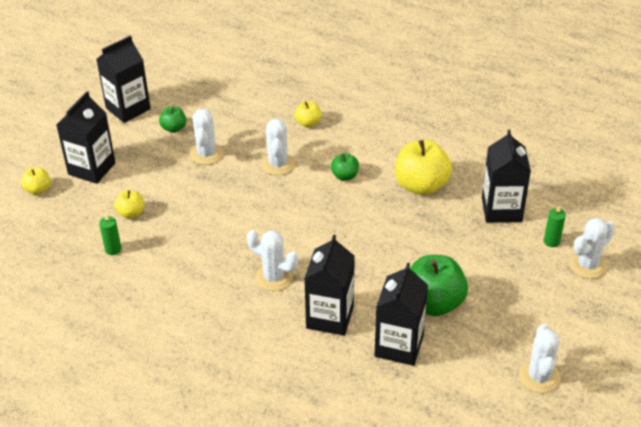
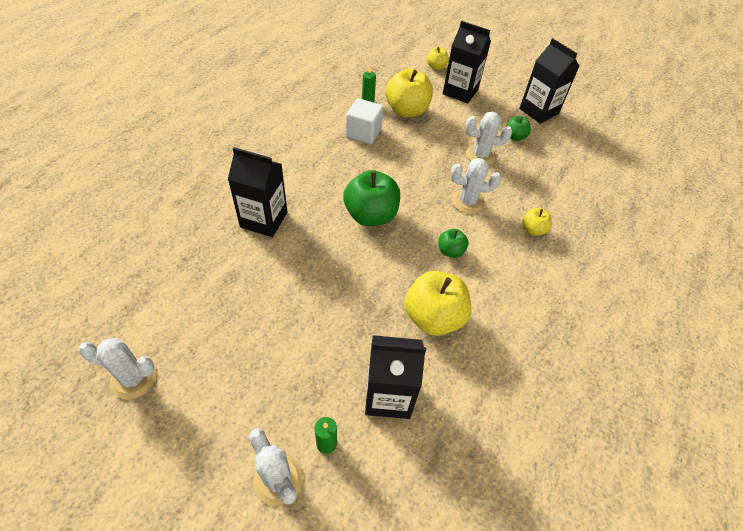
camera: 90 degrees right, 10 degrees up
yellow apple [114,190,144,219] -> yellow apple [386,68,433,117], size x1.96
white cactus [247,230,298,291] -> none
black carton [374,263,428,366] -> none
green apple [410,255,468,316] -> green apple moved to [343,170,400,226]
none -> white cube [346,98,383,144]

